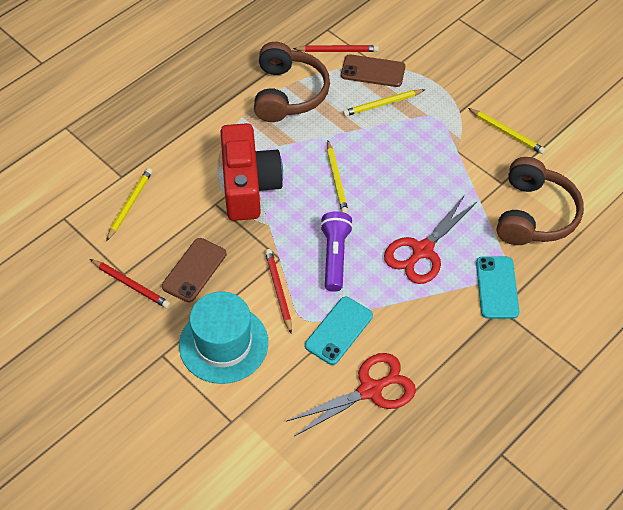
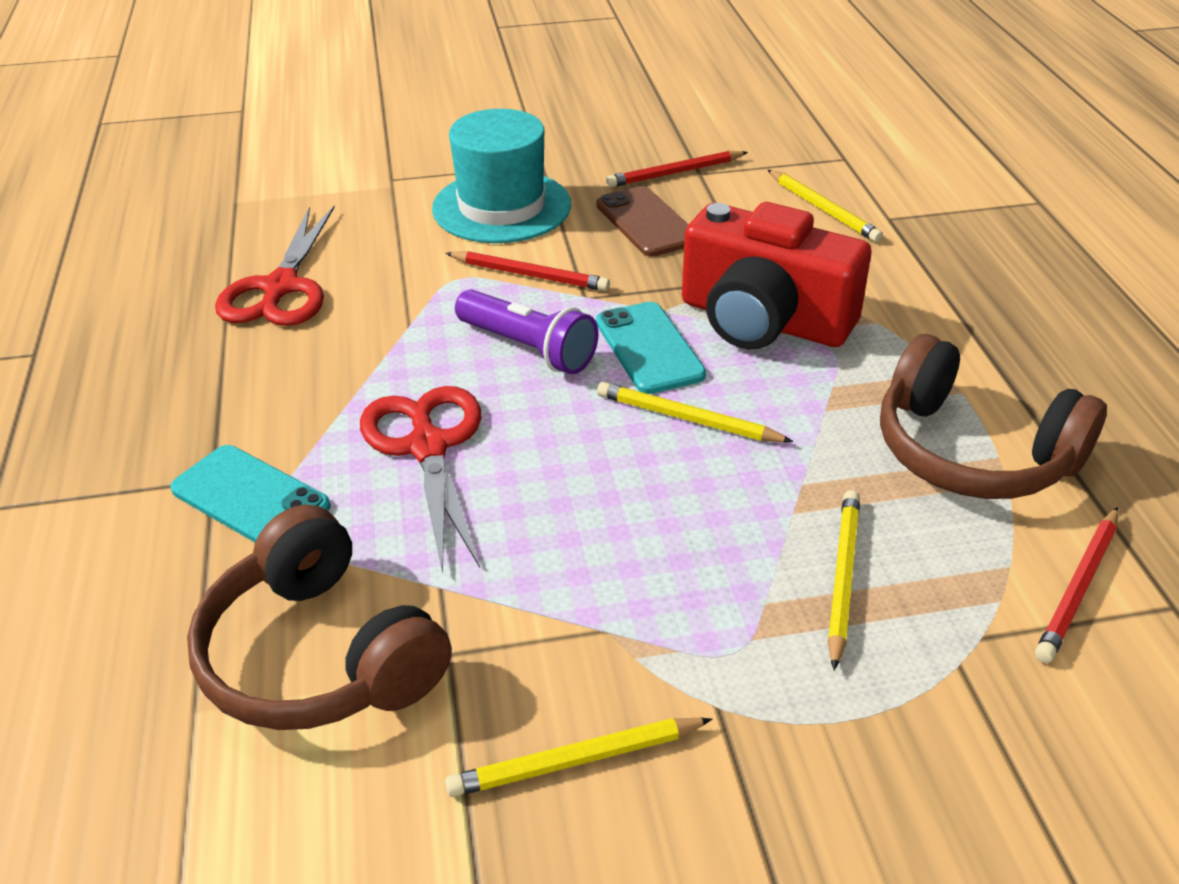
camera: 125 degrees right, 15 degrees down
turquoise phone [305,297,373,365] -> turquoise phone moved to [596,302,706,394]
brown phone [341,54,405,87] -> none

